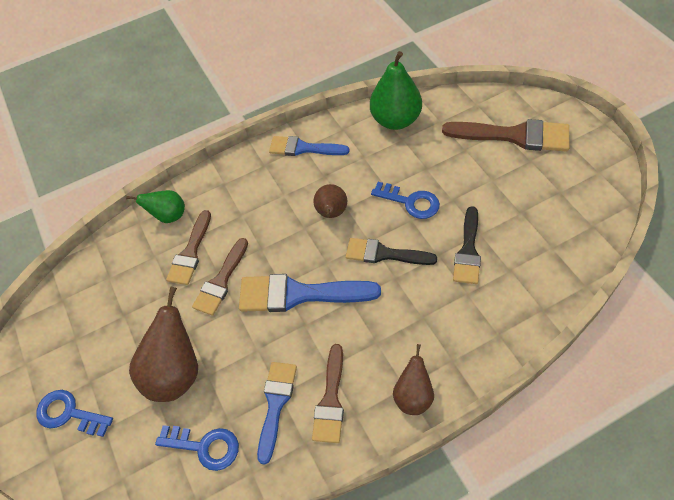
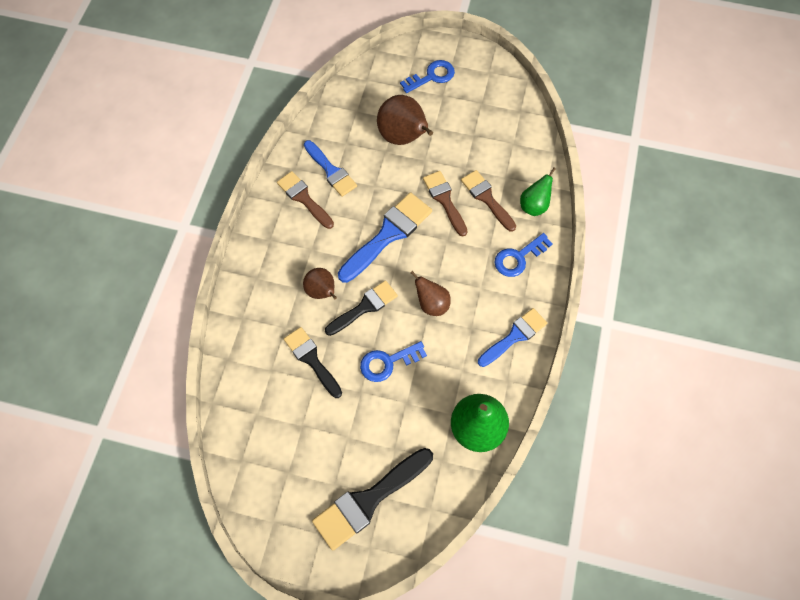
camera: 125 degrees right, 10 degrees up
blue key [155,425,239,471] -> blue key moved to [494,233,553,277]
brown pear [393,344,434,415] -> brown pear moved to [303,268,337,299]
brown brush [442,119,569,152] -> black brush [312,448,433,551]

